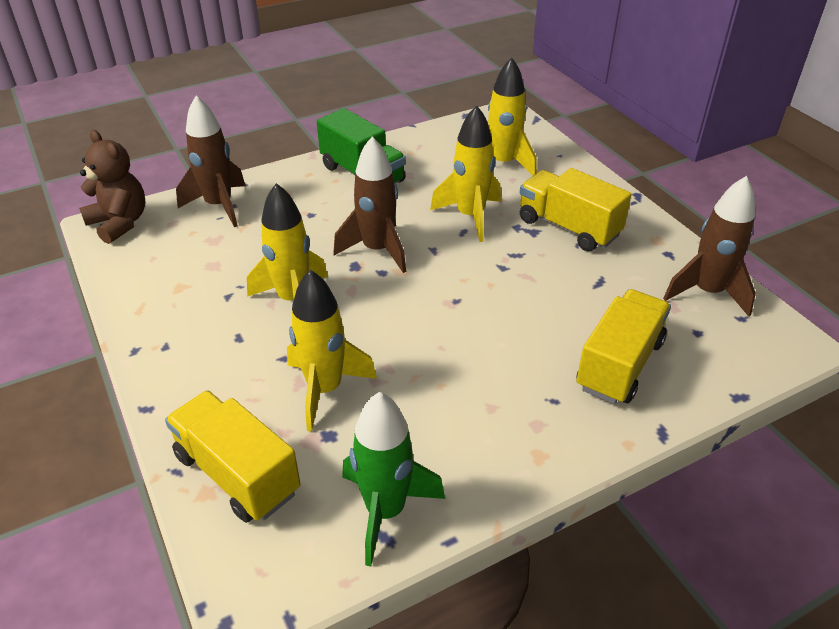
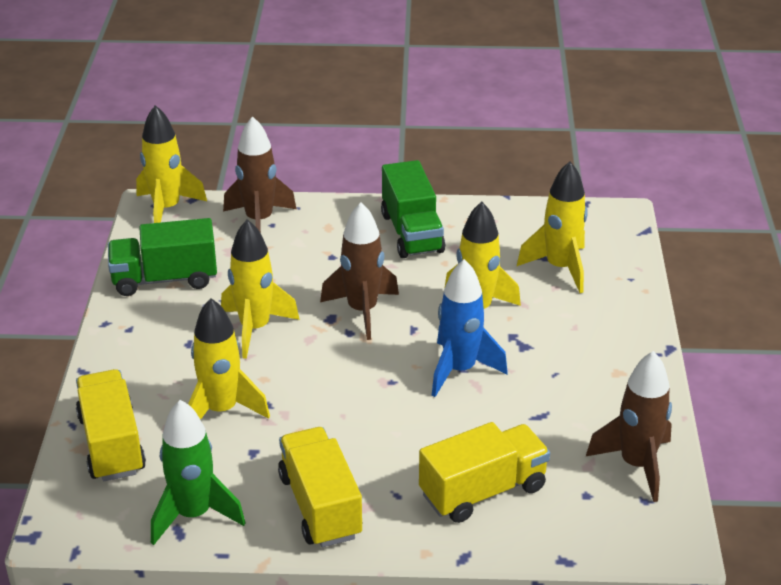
camera: 30 degrees right, 5 degrees down
brown teddy bear [79,130,146,244] -> yellow rocket [136,105,207,223]
yellow truck [520,168,632,251] -> yellow truck moved to [278,427,362,547]
none -> green truck [108,218,217,296]
none -> blue rocket [431,259,508,397]

